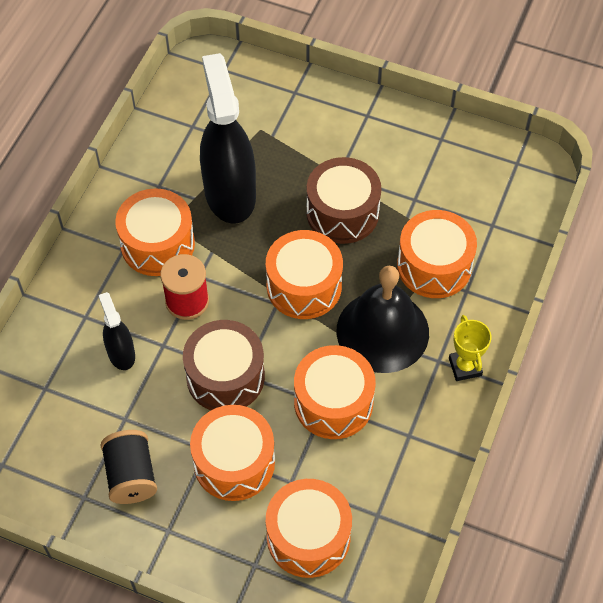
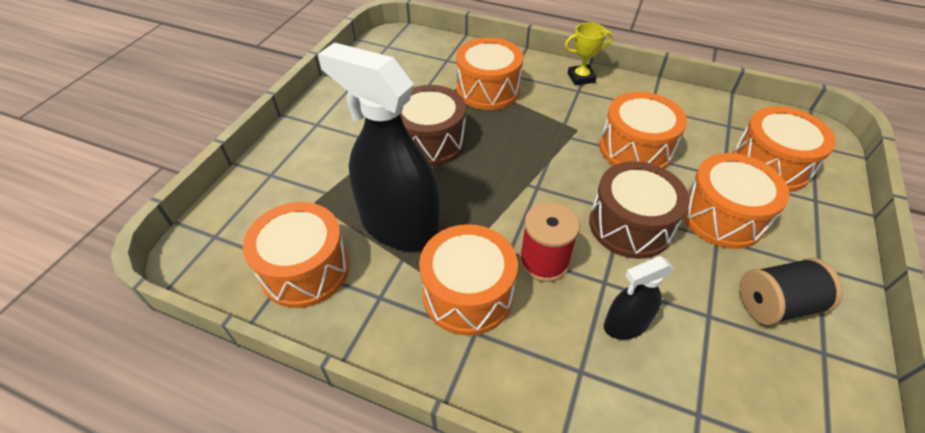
camera: 90 degrees left, 10 degrees down
black spray bottle [200,53,256,224] -> black spray bottle turned 45 degrees clockwise [318,43,440,251]
orange drum [266,230,343,319] -> orange drum moved to [243,202,349,308]
black bell [336,266,429,373] -> none

